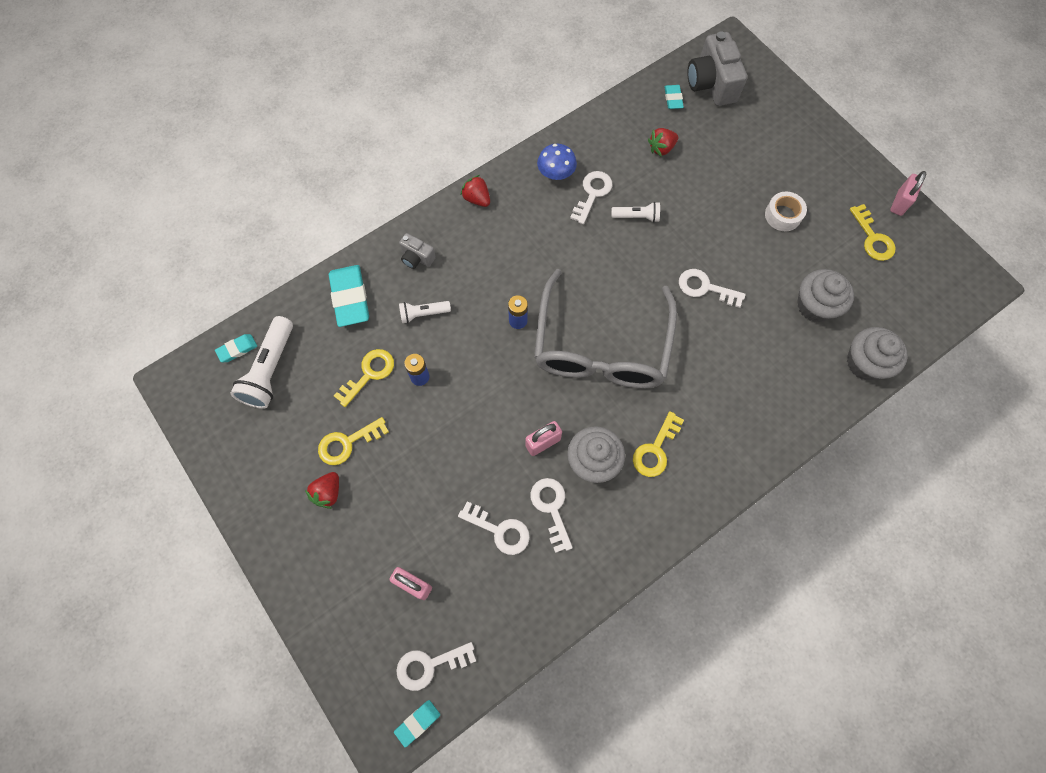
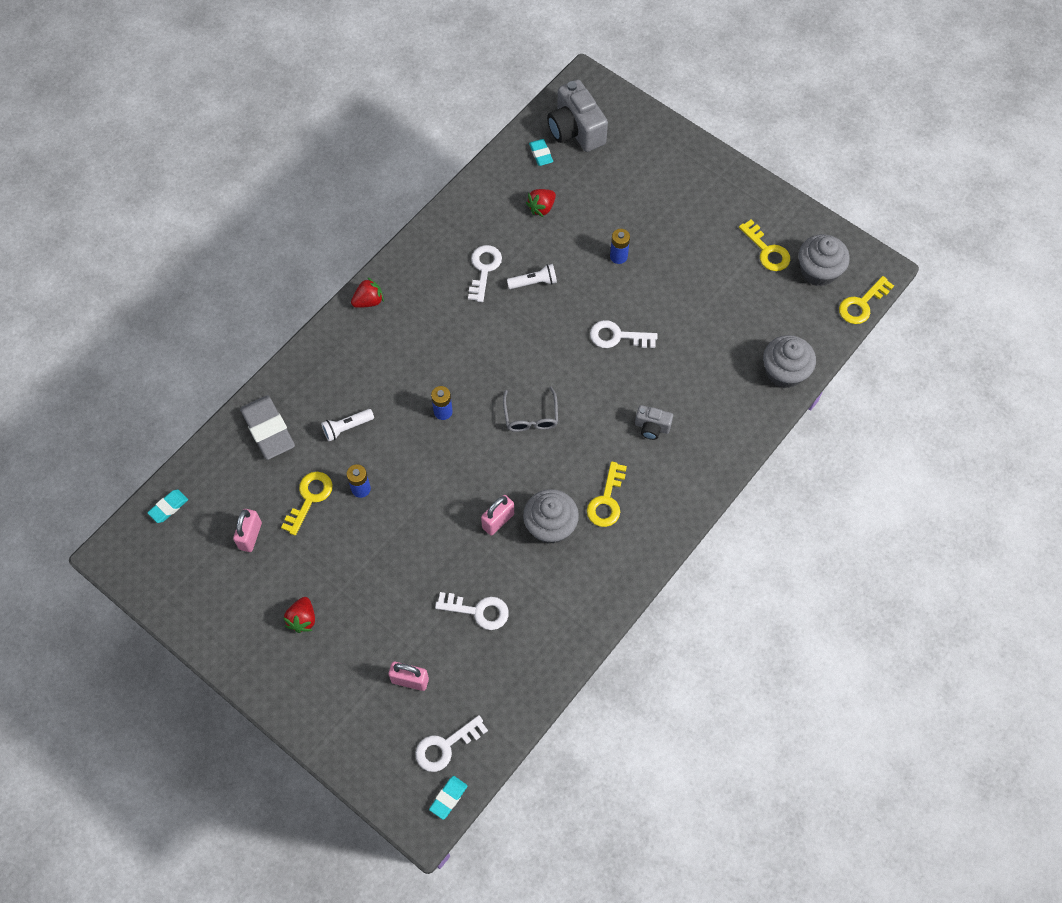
camera: 15 degrees left, 5 degrees down
white flashlight [230,316,293,409] -> none
yellow key [318,417,389,465] -> yellow key moved to [839,276,894,324]
turquoise eraser [329,265,369,327] -> grey eraser [240,395,295,460]
grey camera [399,233,436,269] -> grey camera moved to [635,405,673,440]
red strawberry [460,175,490,207] -> red strawberry turned 120 degrees clockwise [351,277,384,308]
white key [530,478,573,553] -> none
grey glasses [534,269,677,388] -> grey glasses [503,387,558,432], size x0.41
blue mushroom [537,144,577,180] -> none
white tape [765,192,807,231] -> none
grey cupcake [797,269,854,322] -> grey cupcake moved to [799,234,850,286]
pink padlock [890,171,926,216] -> pink padlock moved to [233,509,262,552]
none -> blue battery [610,229,630,264]

